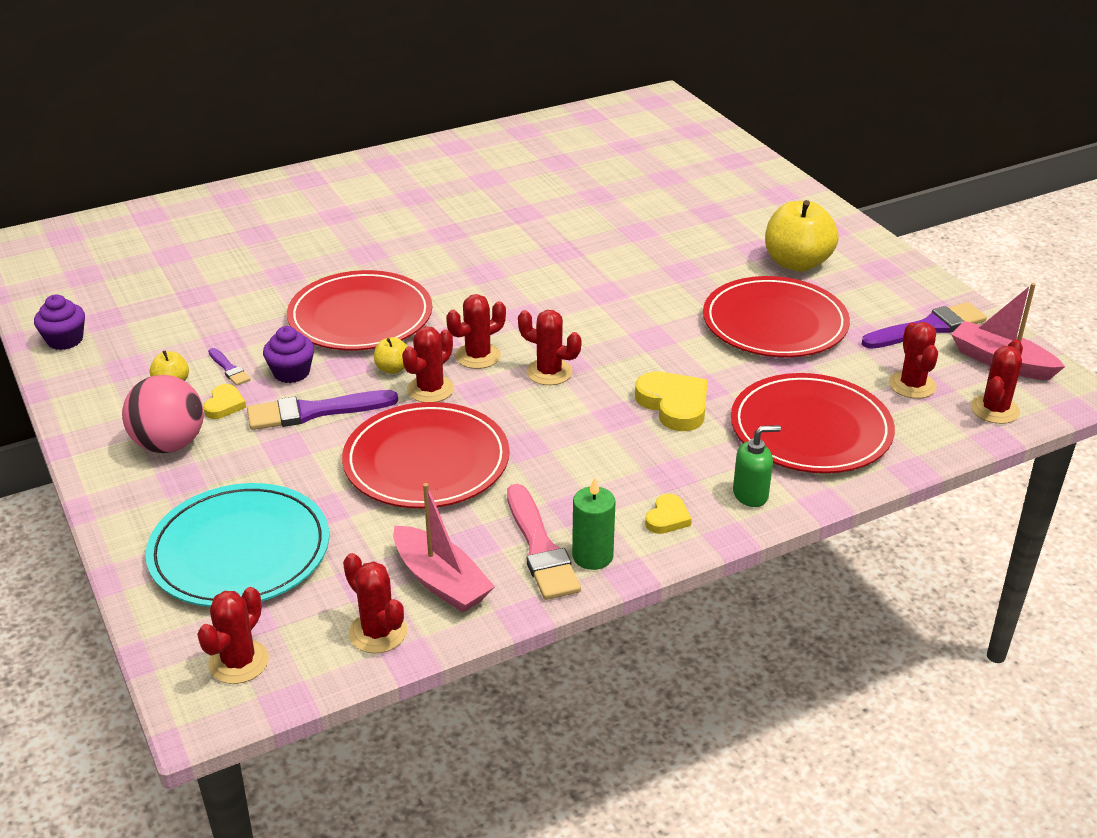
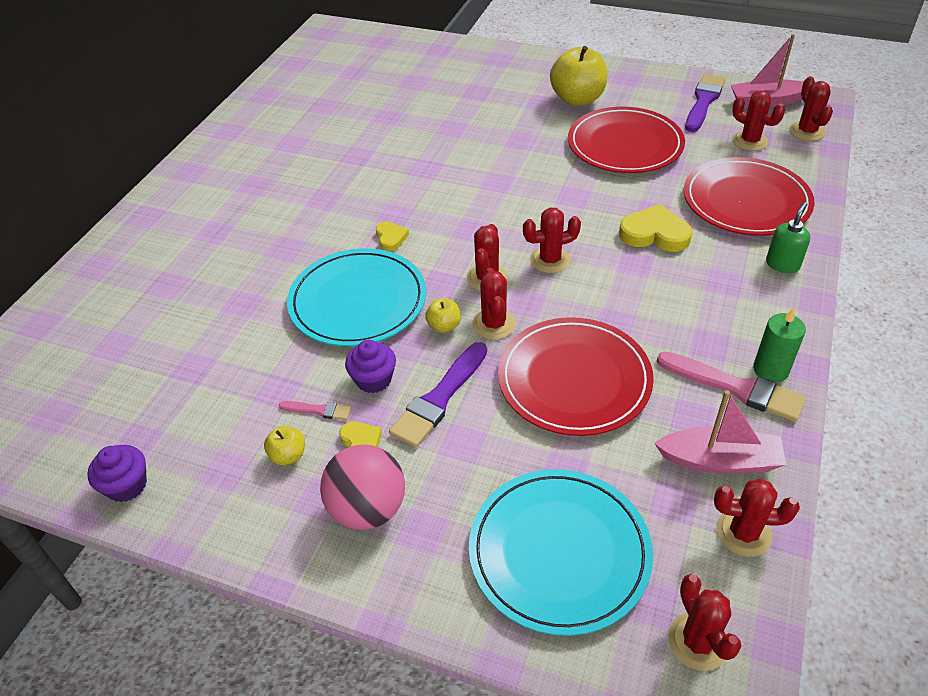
camera: 40 degrees left, 10 degrees up
purple brush [208,348,251,386] -> pink brush [279,401,351,420]
red plate [287,270,432,350] -> turquoise plate [287,248,426,346]
yellow heart [645,494,692,534] -> yellow heart moved to [376,221,409,251]

